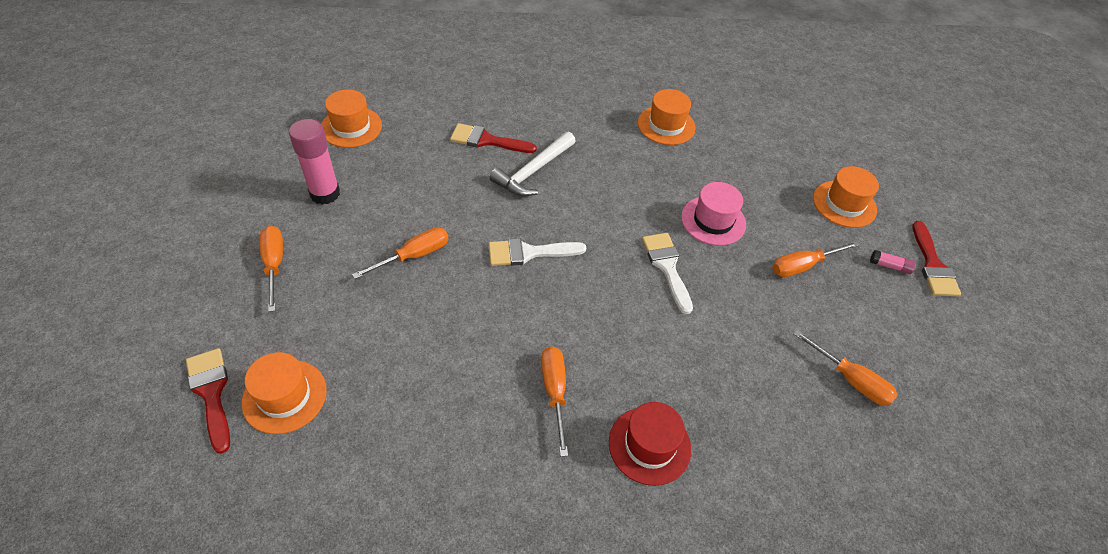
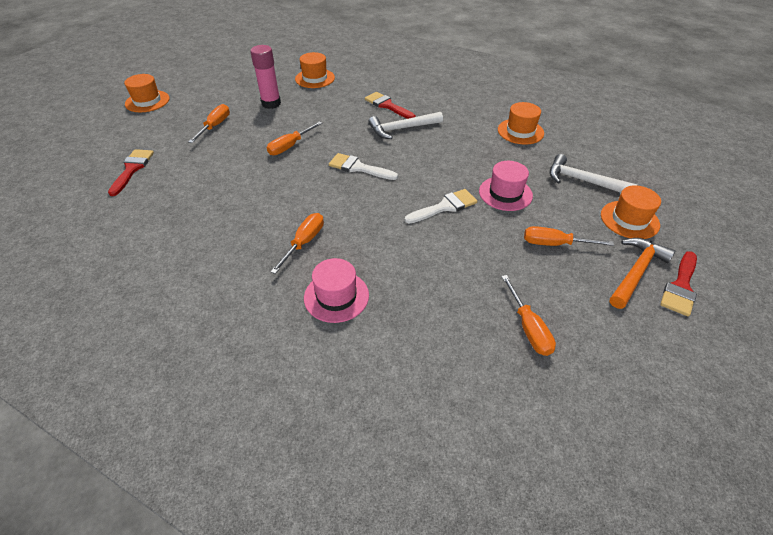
camera: 35 degrees right, 5 degrees down
orange hat [242,352,327,434] -> orange hat moved to [124,74,169,112]
orange screwdriver [352,227,449,279] -> orange screwdriver turned 135 degrees clockwise [267,121,322,155]
red hat [609,402,691,486] -> pink hat [304,258,369,323]
white brush [642,233,693,314] -> white brush turned 45 degrees clockwise [405,189,477,224]
pink glue stick [870,250,916,274] -> orange hammer [610,238,676,309]
none -> white hammer [550,154,637,193]

